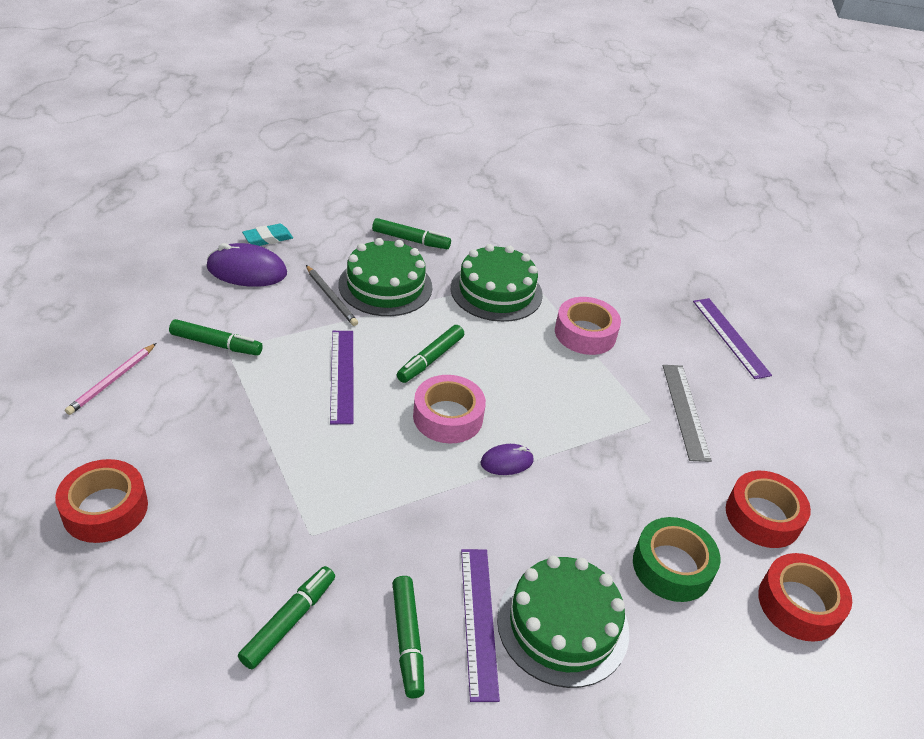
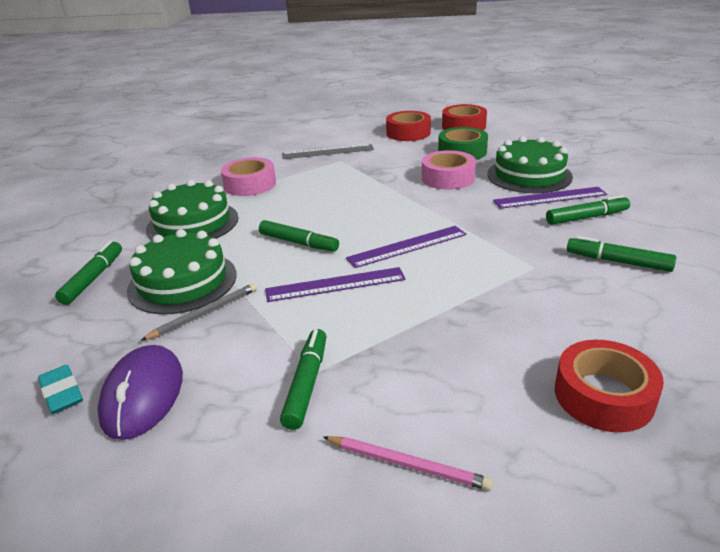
camera: 90 degrees left, 10 degrees down
pink tape [413,375,486,444] -> pink tape moved to [422,150,476,189]
purple mouse [480,444,534,475] -> none
purple ruler [693,298,772,379] -> purple ruler moved to [346,226,467,268]

